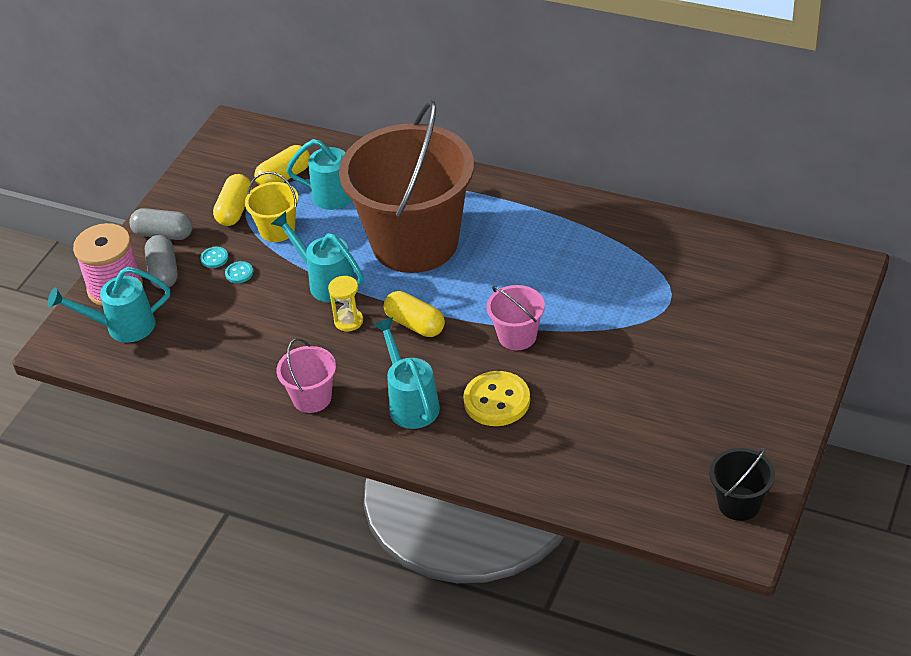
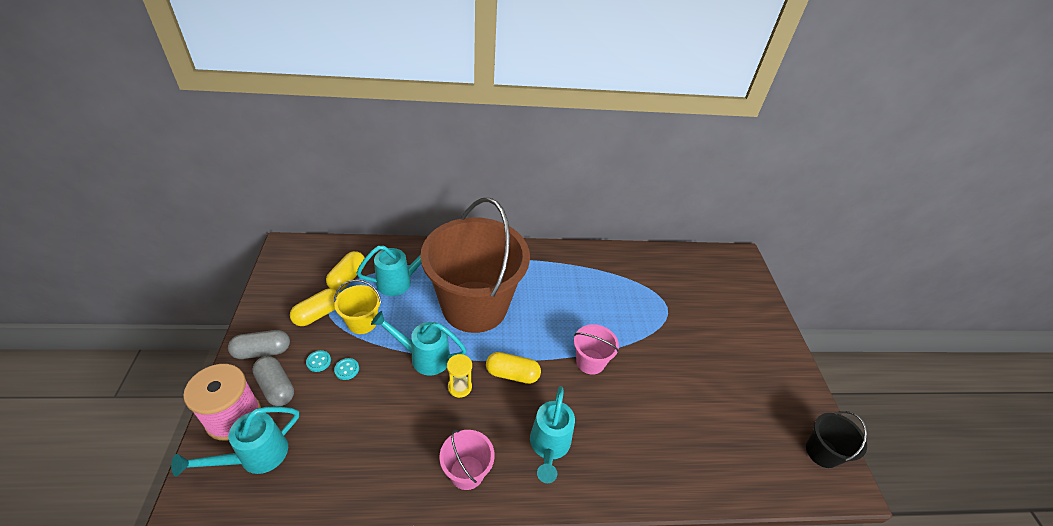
camera: 35 degrees left, 0 degrees up
yellow capsule [213,174,252,226] -> yellow capsule turned 60 degrees clockwise [290,288,340,326]
turquoise watering can [373,317,440,429] -> turquoise watering can turned 120 degrees counterclockwise [530,386,575,483]
yellow button [463,371,530,426] -> none

